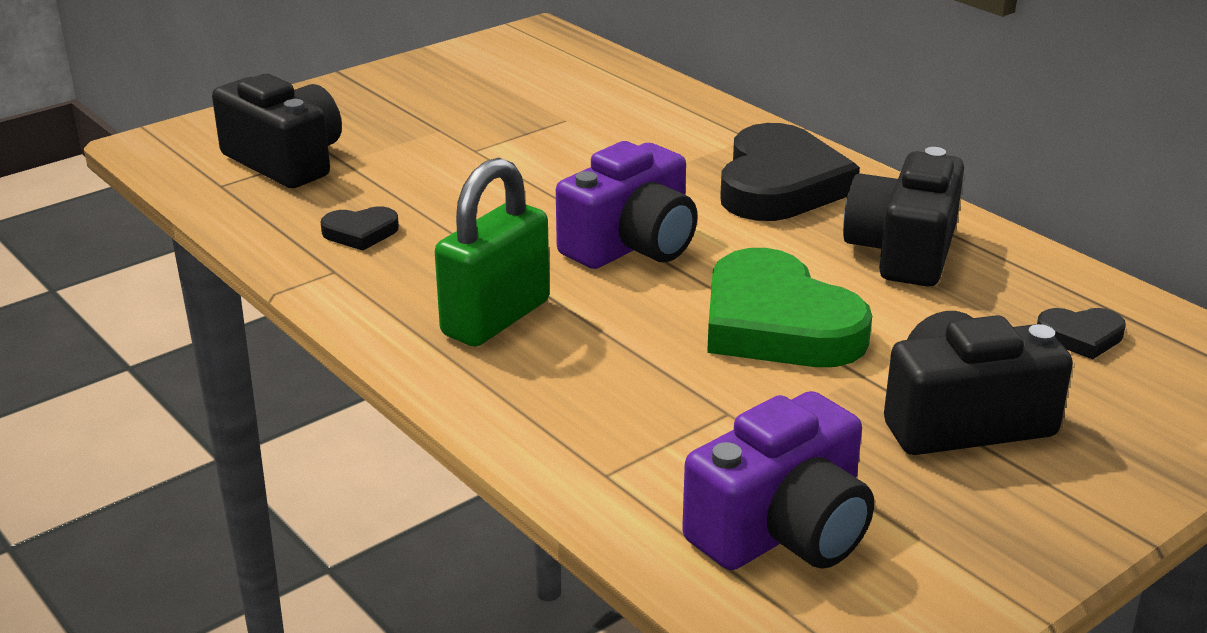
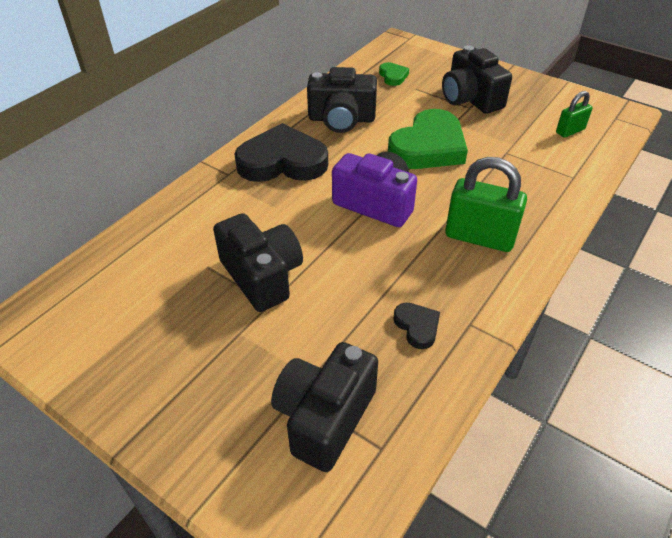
camera: 105 degrees left, 15 degrees up
purple camera [682,391,874,570] -> green padlock [556,91,593,138]
black heart [1037,308,1126,359] -> green heart [379,62,409,86]
none -> black camera [213,213,303,312]

